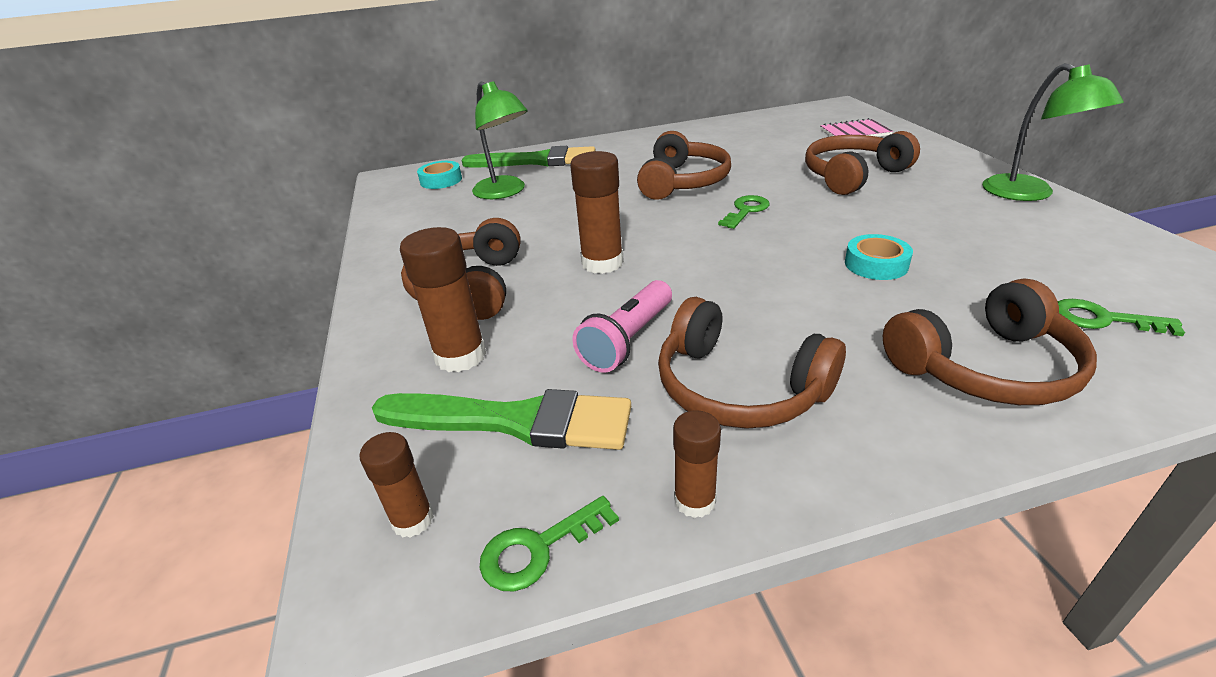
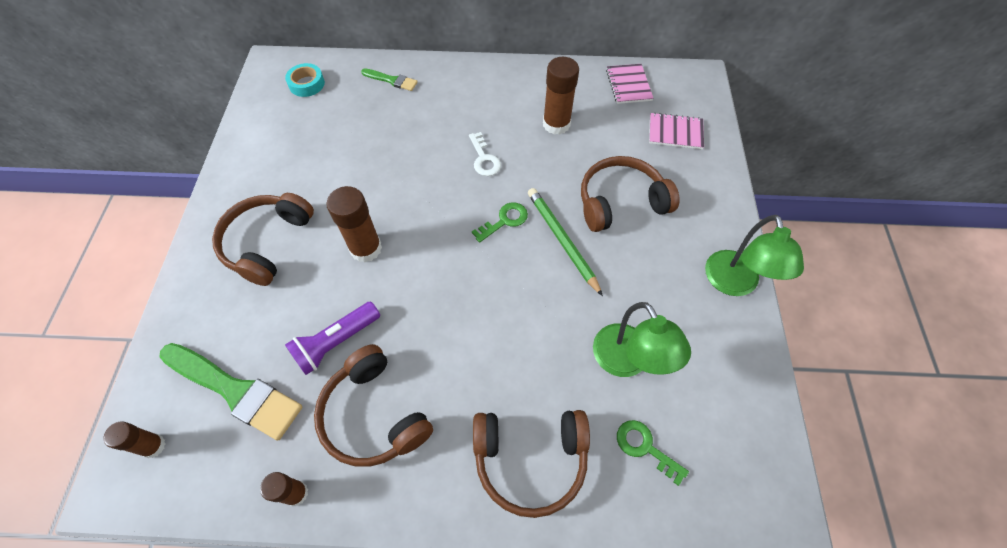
camera: 15 degrees right, 25 degrees up
brown glue stick [400,227,486,372] -> brown glue stick moved to [543,57,579,135]
green brush [461,146,595,168] -> green brush [361,68,418,91], size x0.51
green lamp [472,81,528,199] -> green lamp moved to [593,302,691,377]
green key [480,496,619,591] -> none
pink flashlight [572,280,672,372] -> purple flashlight [285,302,380,375]
brown headphones [637,131,731,200] -> white key [469,132,501,176]
turquoise tape [845,234,913,280] -> none
none -> green pencil [528,188,603,296]
none -> pink notebook [606,64,654,104]

